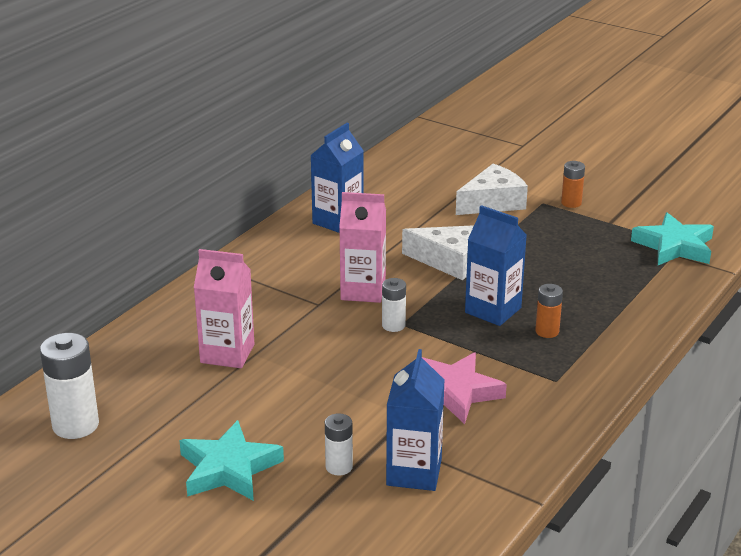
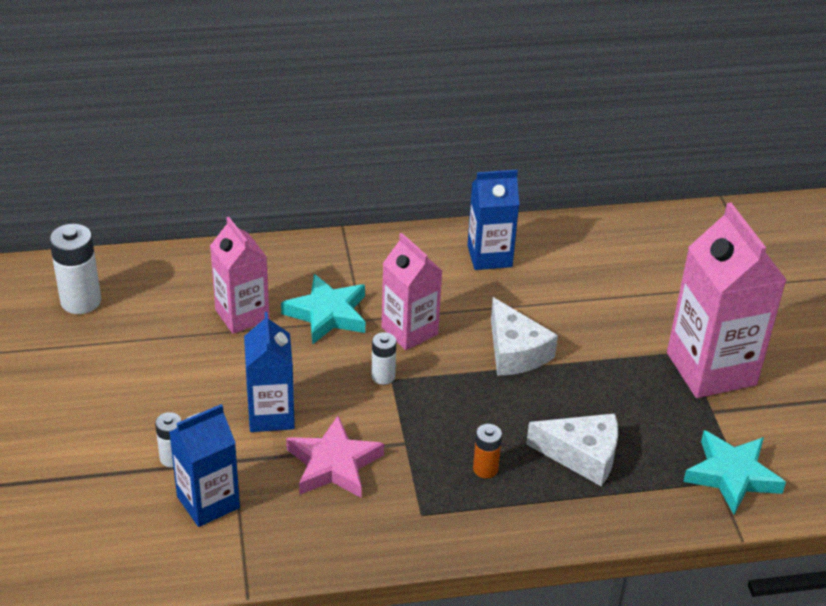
camera: 45 degrees right, 10 degrees up
turquoise star [179,420,284,501] -> turquoise star moved to [281,274,365,345]
white cheese [456,164,528,215] -> white cheese moved to [526,413,618,486]
blue carton [465,205,527,326] -> blue carton moved to [244,312,295,432]
orange battery [561,161,585,208] -> pink carton [667,203,787,398]

